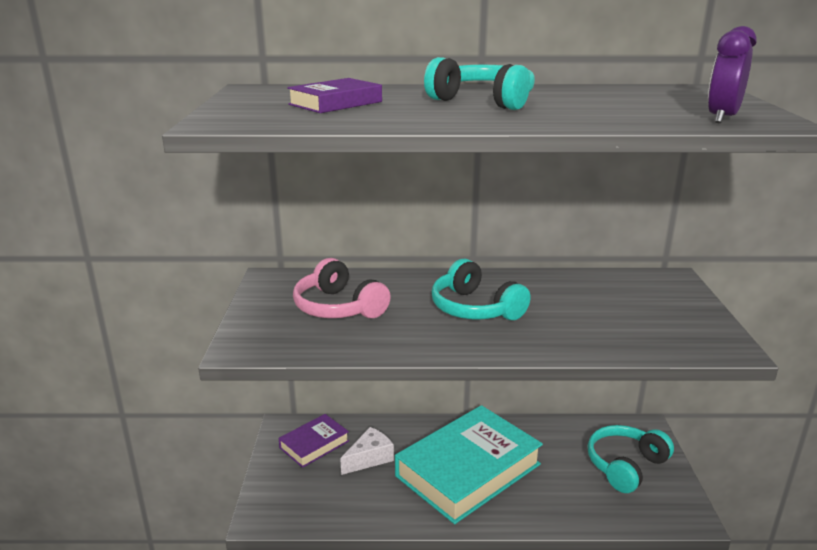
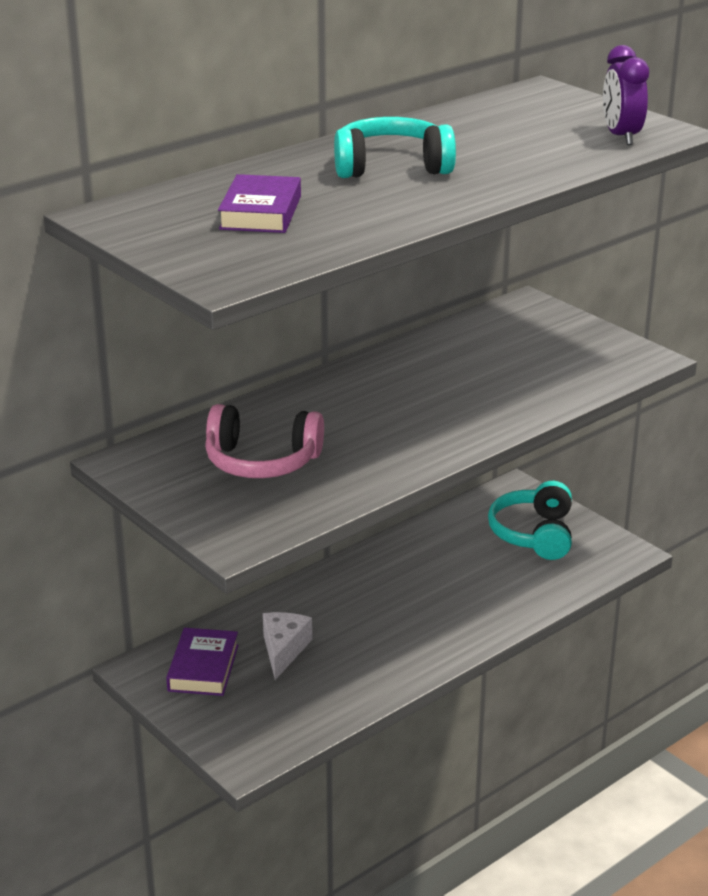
camera: 40 degrees left, 5 degrees up
turquoise book [395,405,543,524] -> none
turquoise headphones [431,259,531,320] -> none

